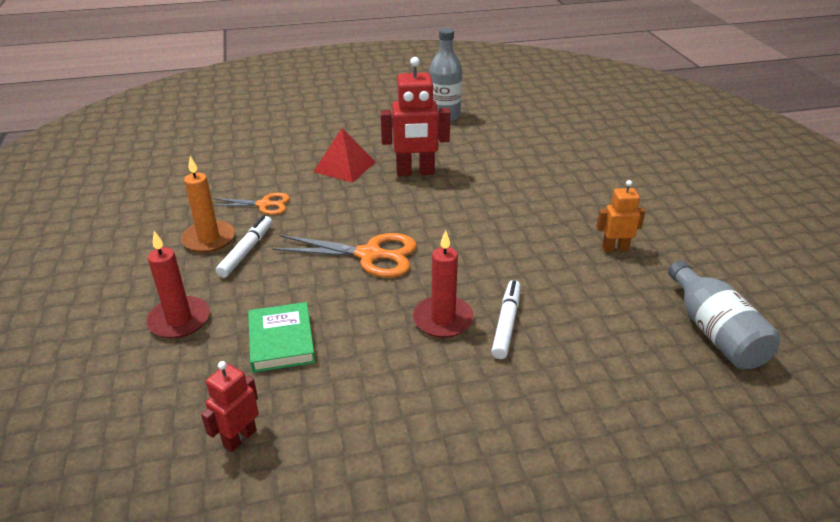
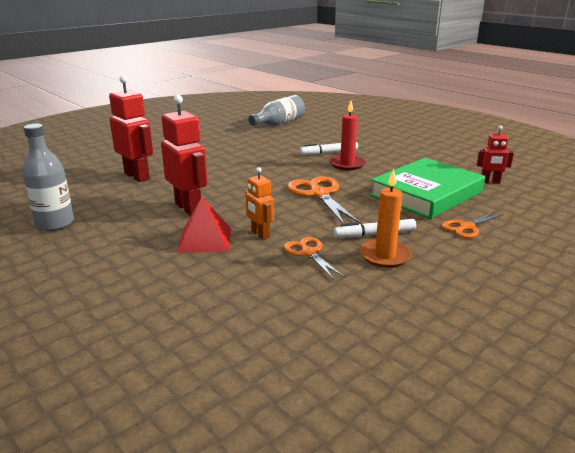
camera: 120 degrees left, 10 degrees down
red candle [146,231,210,339] -> orange scissors [442,211,503,238]
green book [248,302,315,373] -> green book [370,158,485,219], size x1.84
orange robot [596,180,645,252] -> orange robot moved to [245,167,274,239]
none -> red robot [109,75,153,182]

